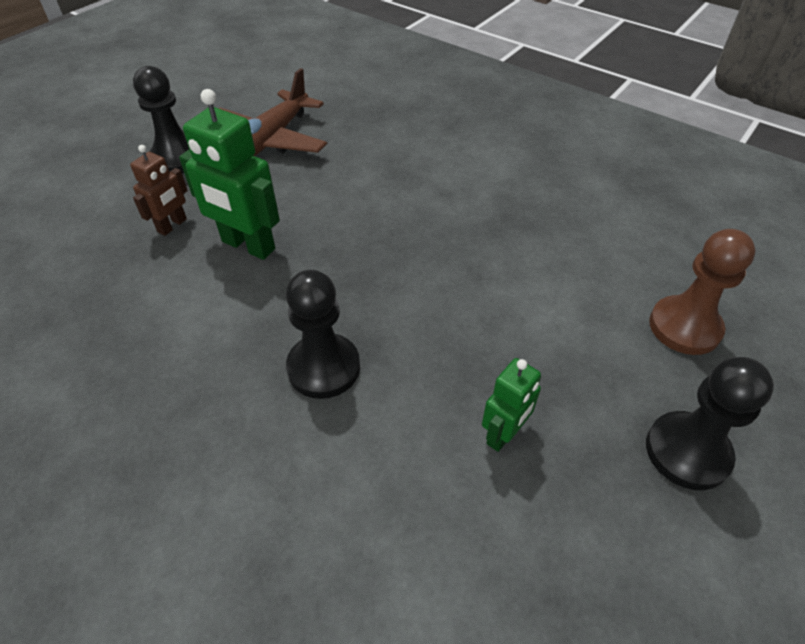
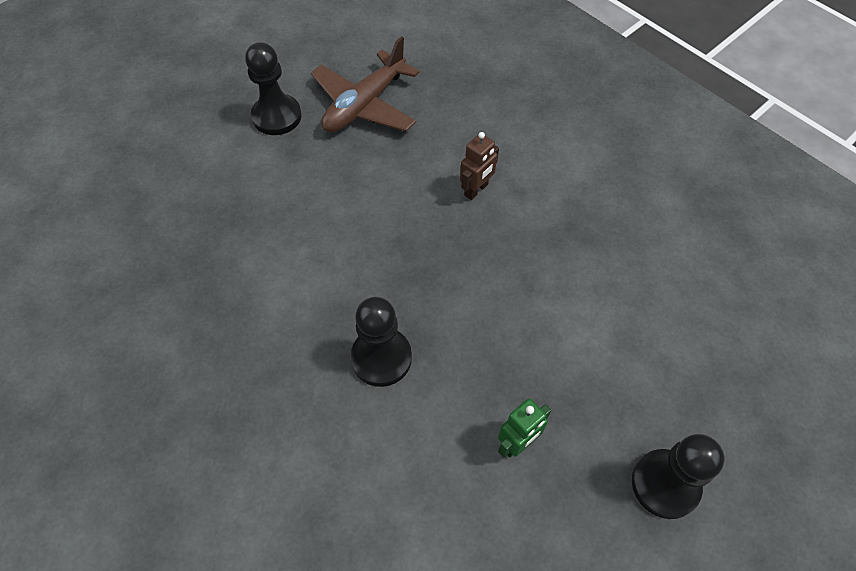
camera: 10 degrees right, 10 degrees up
brown robot [130,145,188,236] -> brown robot moved to [460,132,499,200]
green robot [179,89,280,260] -> none
brown pawn [649,229,756,355] -> none

